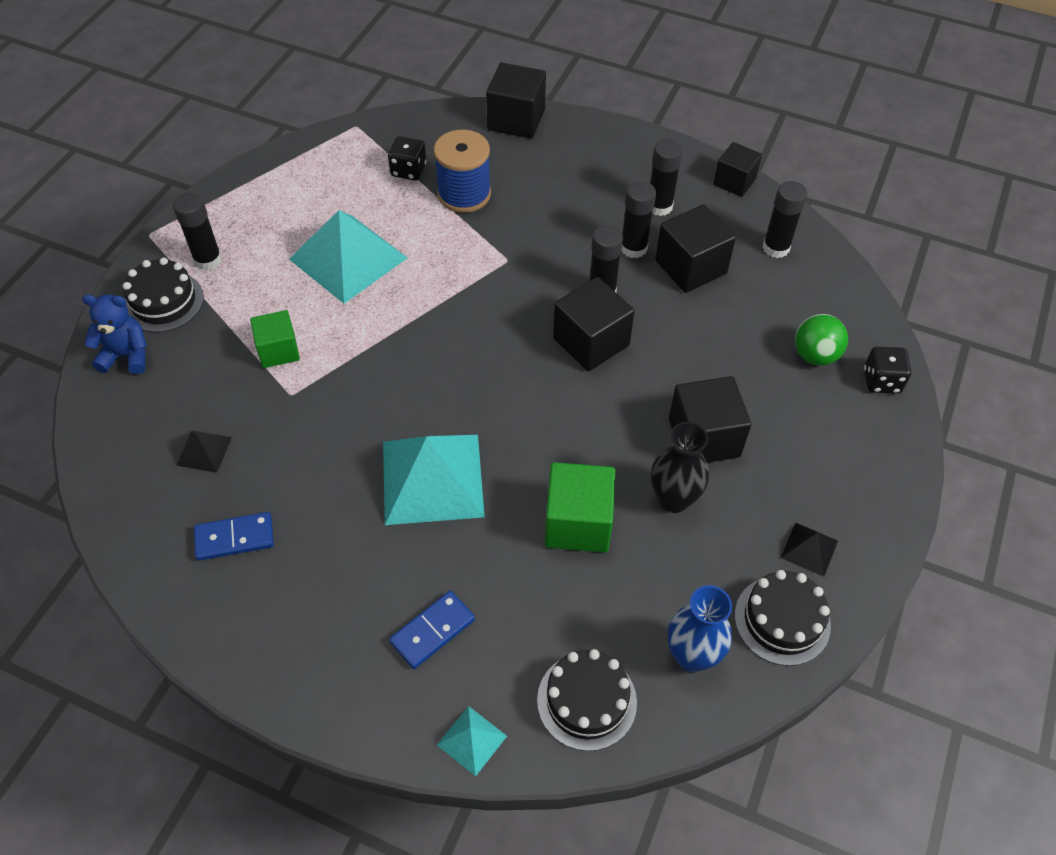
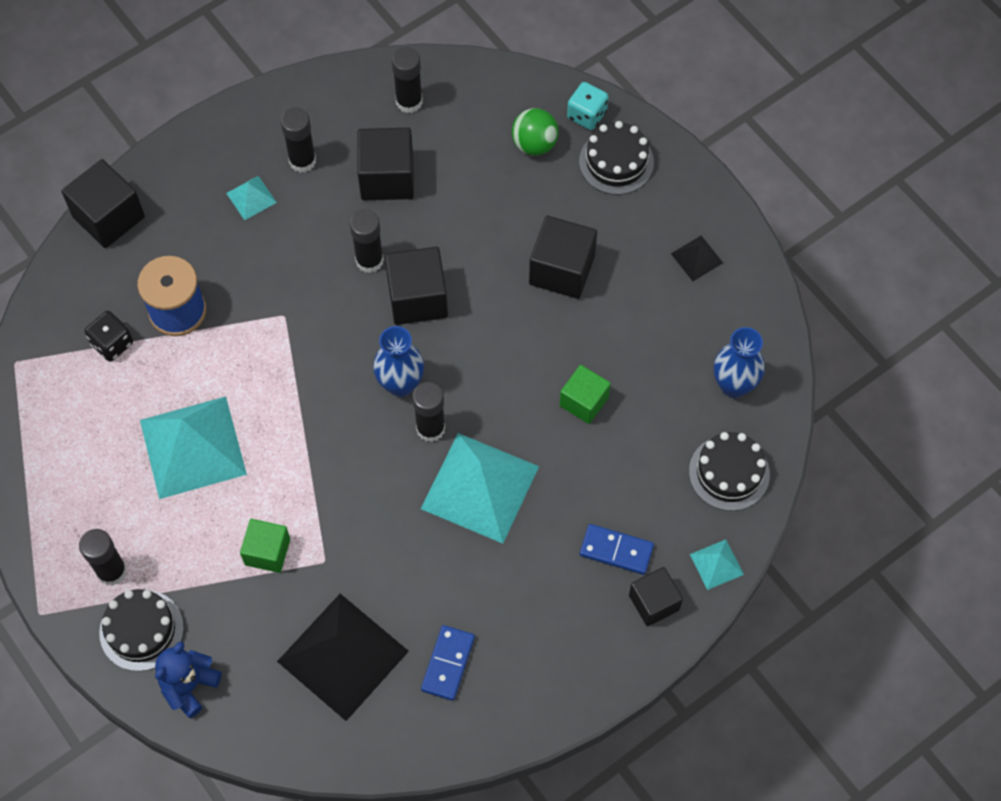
camera: 60 degrees left, 10 degrees up
black pyramid [176,431,232,473] -> black pyramid [277,594,409,721], size x2.25
blue domino [389,591,475,669] -> blue domino turned 60 degrees counterclockwise [580,524,654,575]
green cube [545,462,615,552] -> green cube [560,365,611,424], size x0.66
black glue stick [622,181,656,258] -> black glue stick moved to [412,382,445,442]
black vase [651,422,709,513] -> none
black cube [713,142,762,197] -> black cube moved to [629,567,683,627]
black cake [735,570,831,666] -> black cake moved to [579,121,654,195]
black dice [864,347,911,394] -> turquoise dice [567,82,608,130]
none -> turquoise pyramid [226,176,277,220]
none -> blue vase [373,326,424,397]

